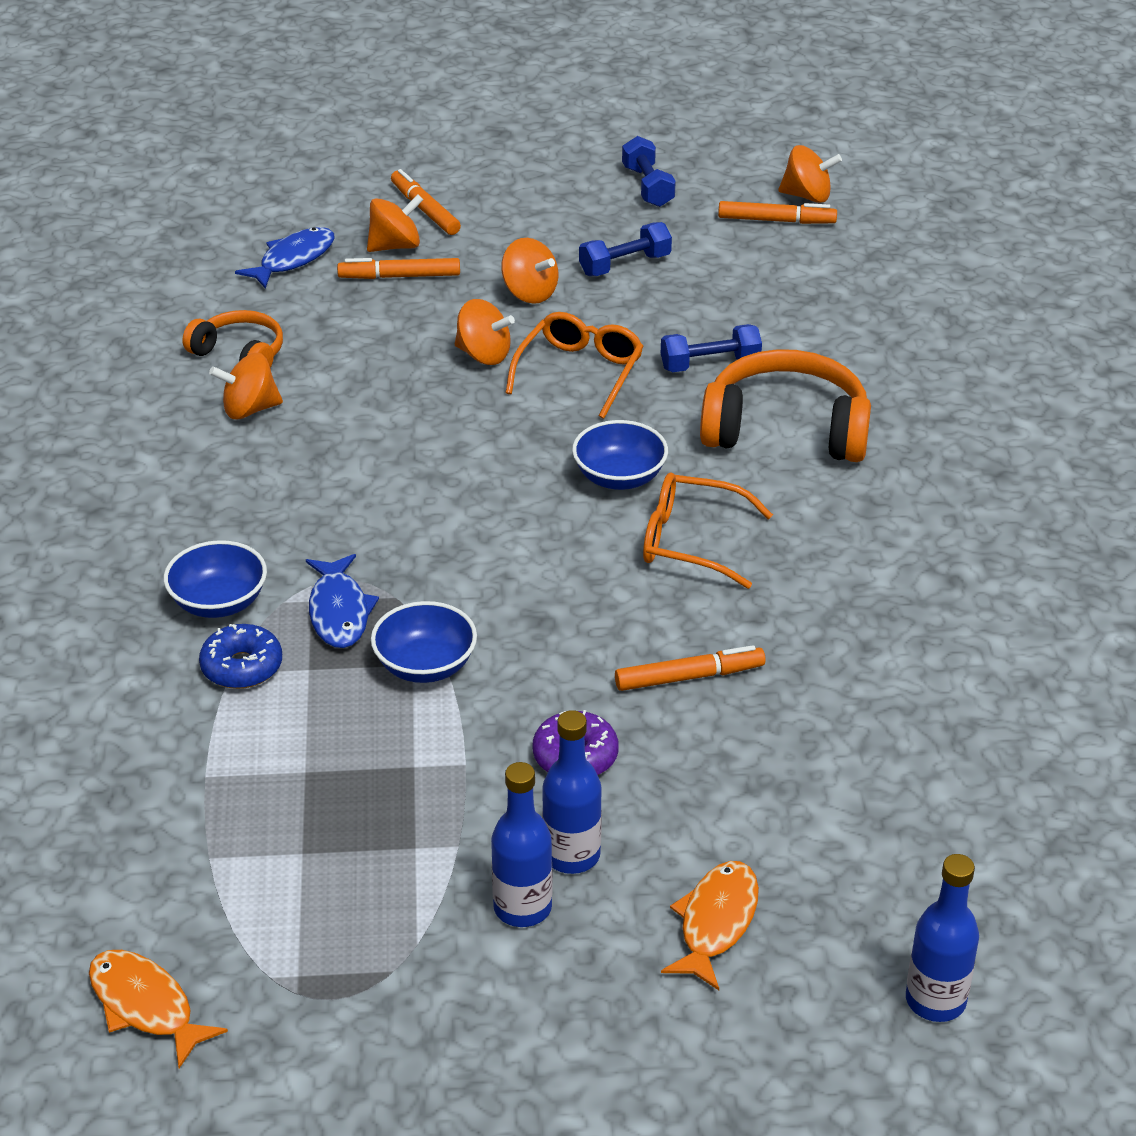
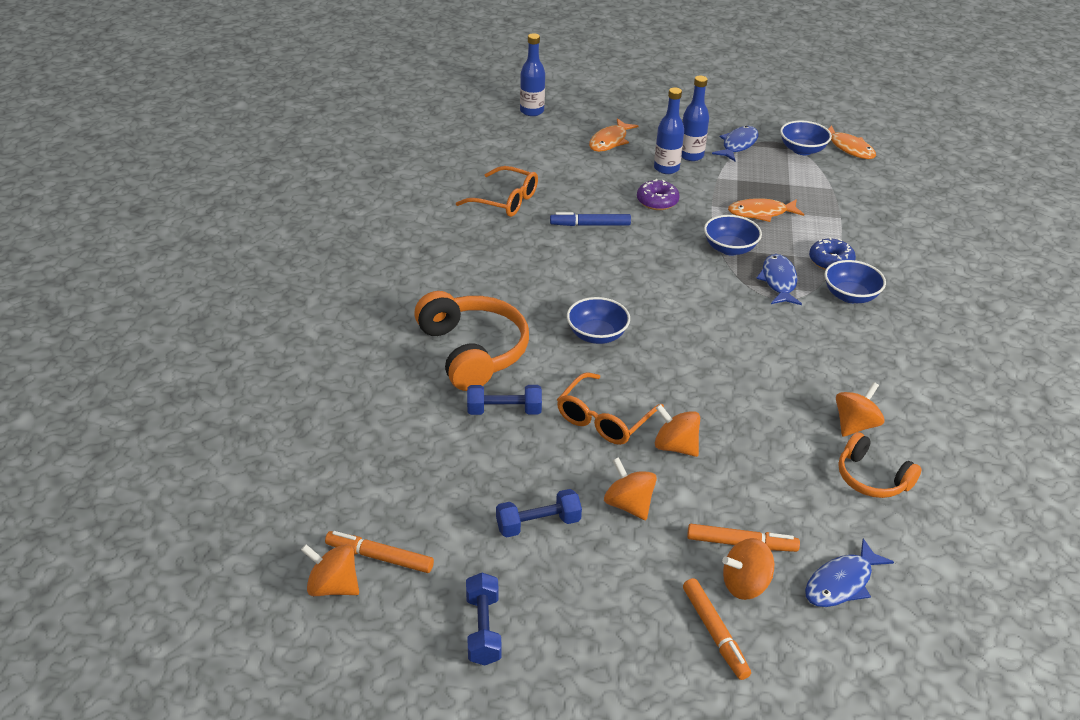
camera: 170 degrees left, 0 degrees up
orange spinning top [209,353,283,419] -> orange spinning top turned 45 degrees counterclockwise [836,382,885,437]
orange marker [615,645,766,691] -> blue marker [550,212,631,226]
orange glasses [643,473,773,589] -> orange glasses moved to [456,166,538,217]
orange headphones [700,349,871,462] -> orange headphones turned 135 degrees counterclockwise [414,291,529,391]
none -> blue fish [712,126,759,161]
none -> orange fish [728,198,804,222]
none -> blue bowl [780,120,832,155]

